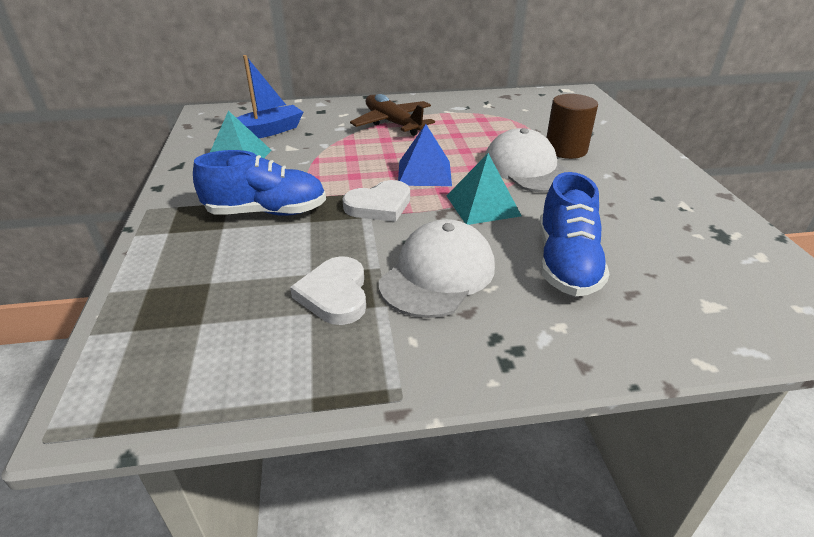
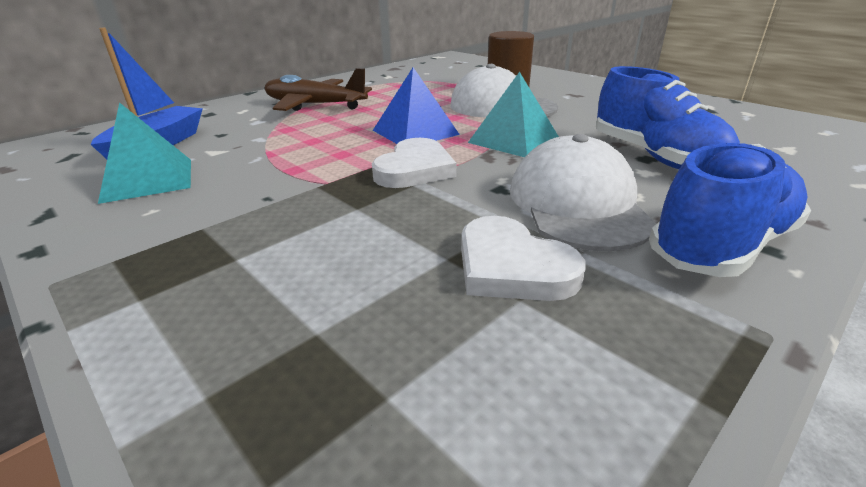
camera: 35 degrees left, 5 degrees down
blue shoe [193,150,326,216] -> blue shoe moved to [649,143,811,277]

